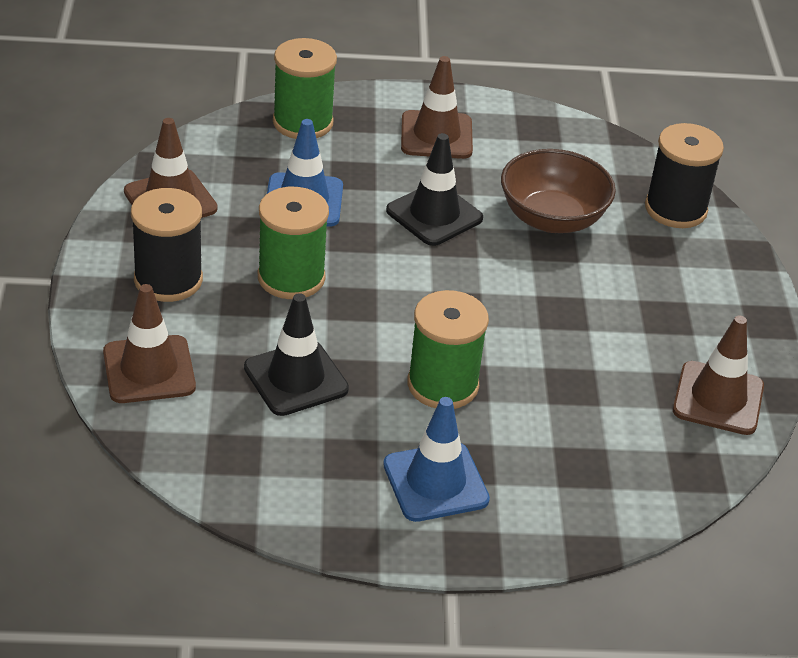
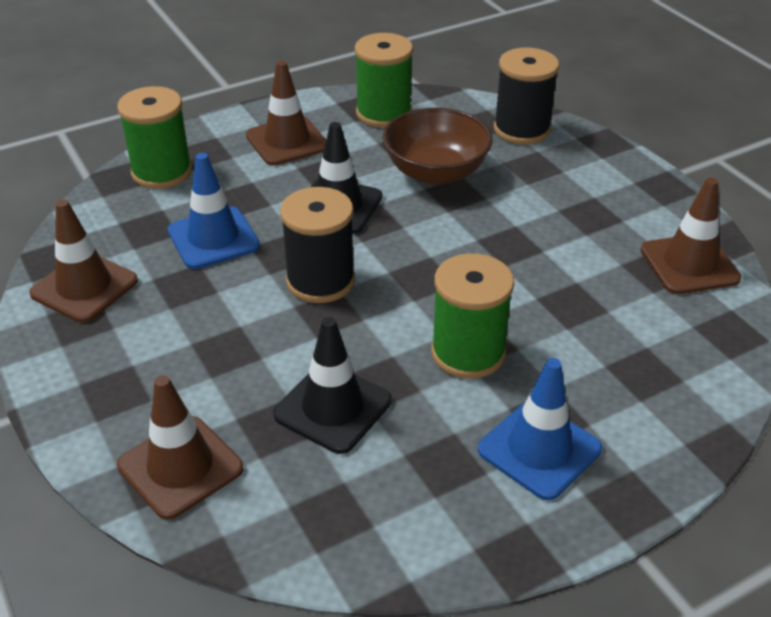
camera: 25 degrees left, 0 degrees up
black spool [131,188,203,302] -> black spool moved to [280,187,355,303]
green spool [258,187,329,299] -> green spool moved to [355,33,413,128]

